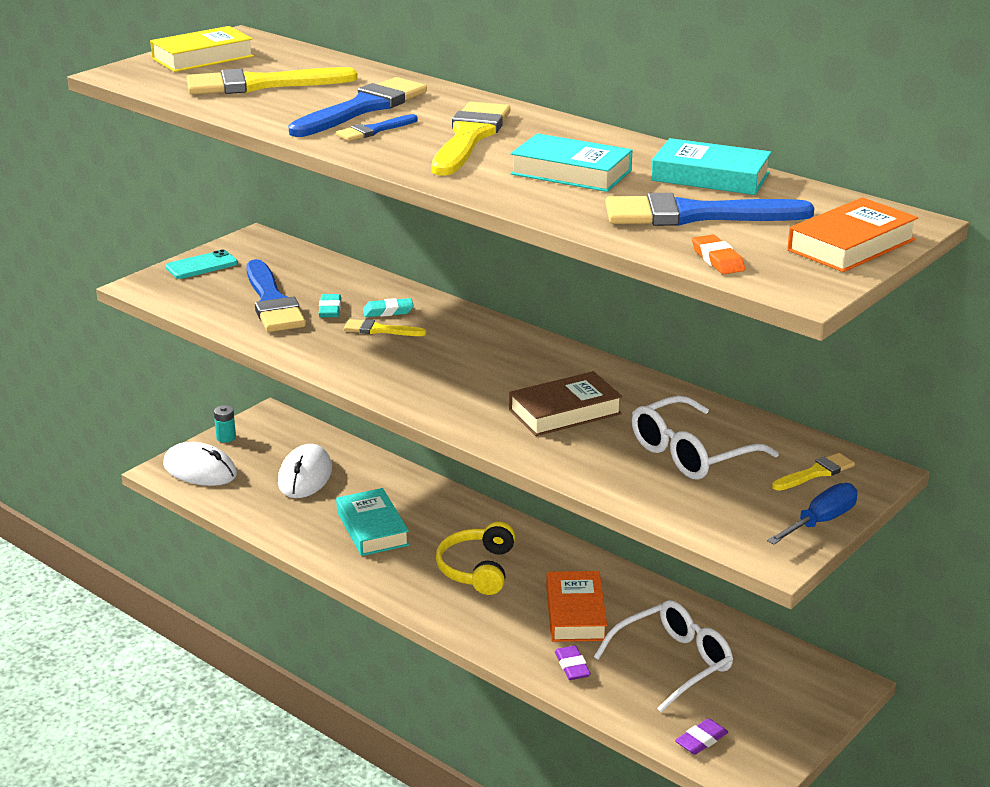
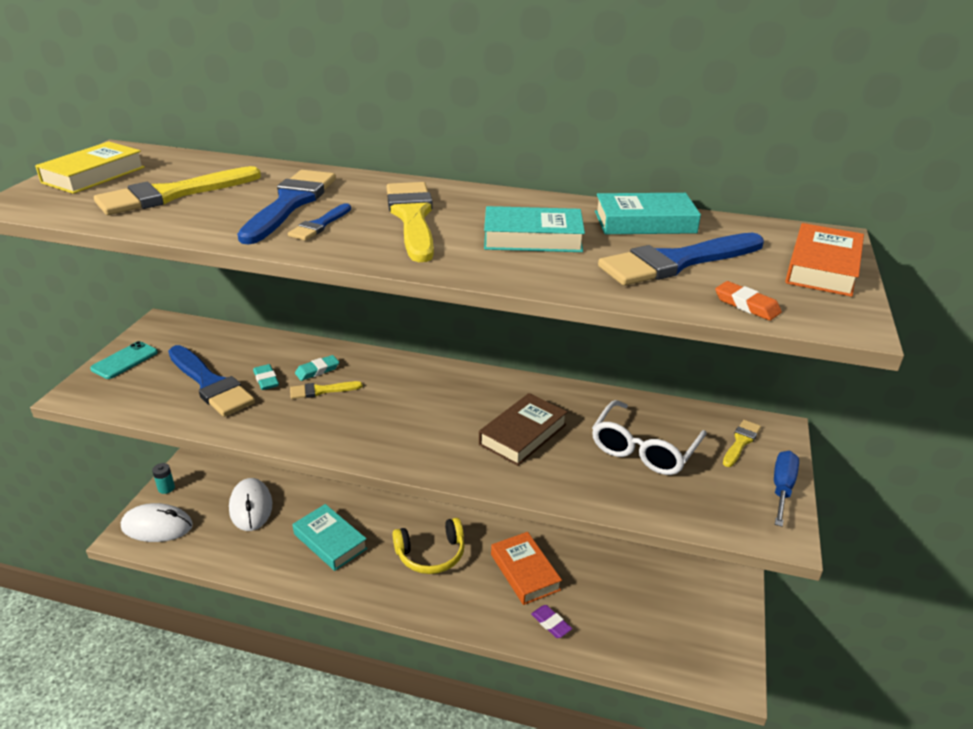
camera: 25 degrees left, 5 degrees up
yellow headphones [436,522,515,595] -> yellow headphones turned 90 degrees counterclockwise [393,518,465,574]
white glasses [594,600,733,712] -> none
purple eraser [675,718,728,755] -> none

